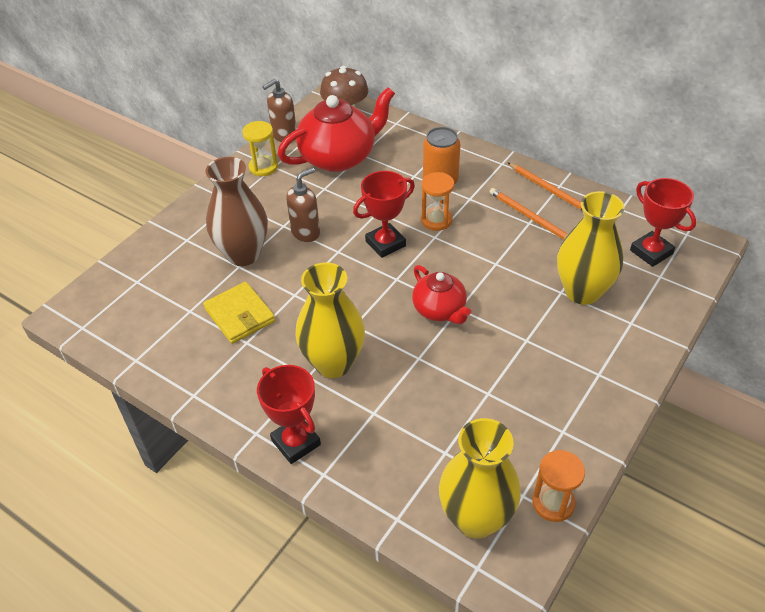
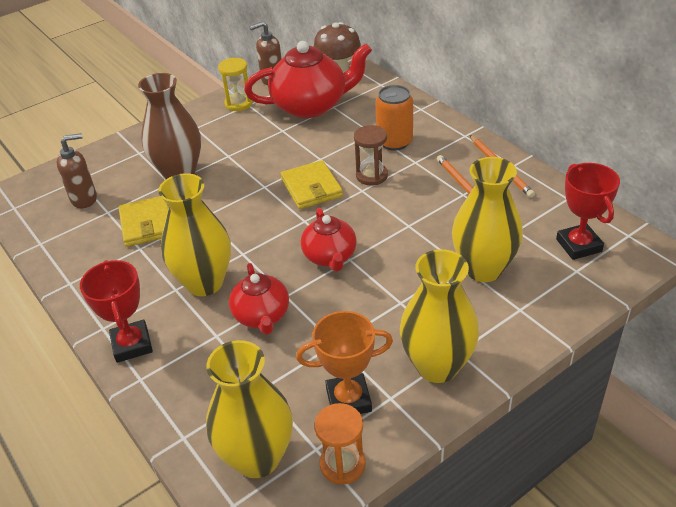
camera: 20 degrees right, 5 degrees down
brown soap dispenser [286,168,320,242] -> brown soap dispenser moved to [56,133,97,208]
red trophy [353,171,415,258] -> yellow wallet [280,160,343,209]
orange hourglass [421,172,454,231] -> brown hourglass [354,125,388,185]
none -> red teapot [229,263,289,335]
none -> orange trophy [296,311,393,414]
none -> yellow vase [400,249,479,383]

